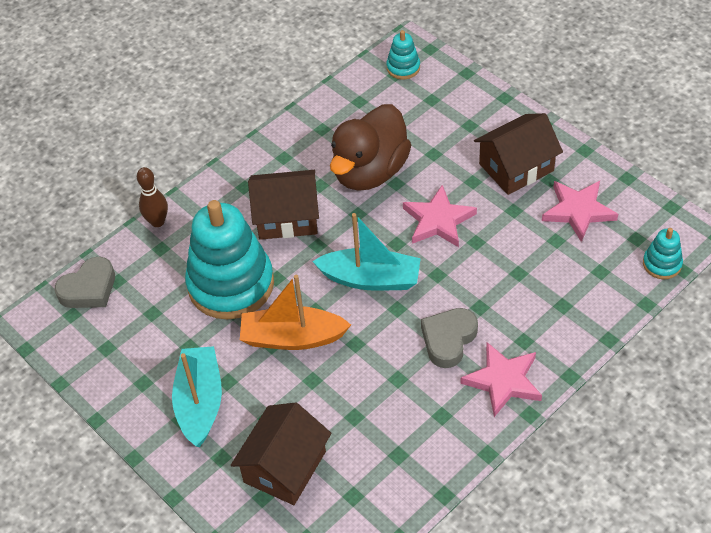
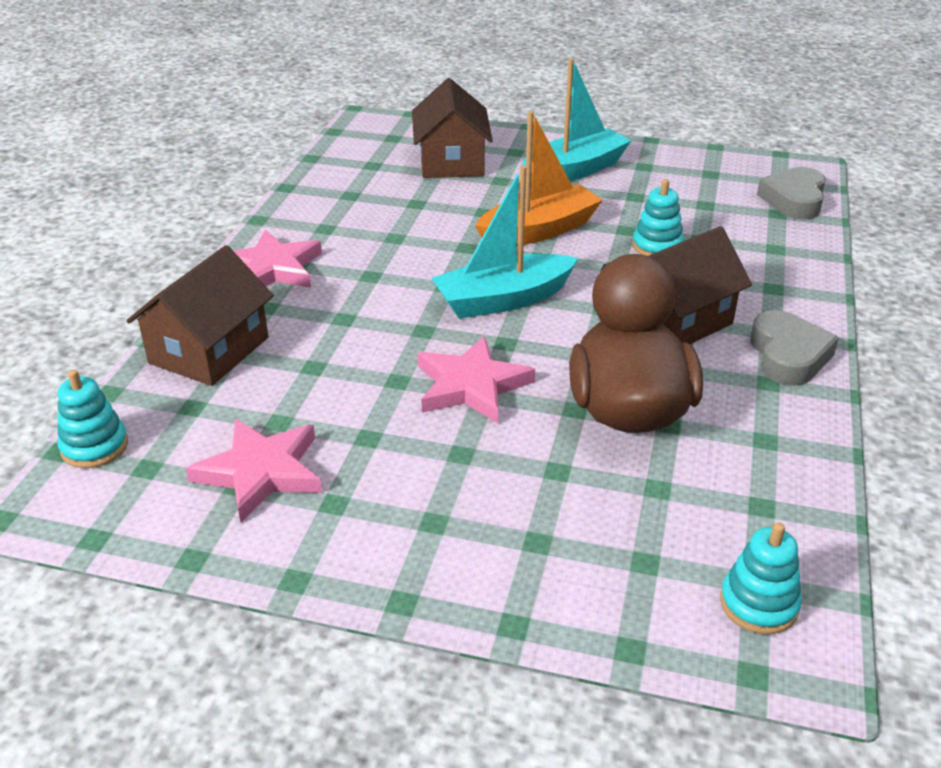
camera: 145 degrees right, 15 degrees down
brown bowling pin [137,167,168,227] -> none
turquoise boat [172,346,222,447] -> turquoise boat turned 90 degrees counterclockwise [522,58,631,181]
turquoise stacking toy [185,200,274,319] -> turquoise stacking toy [632,179,684,256], size x0.44
grey heart [421,308,478,368] -> grey heart moved to [750,310,839,386]
brown house [474,113,563,195] -> brown house moved to [126,245,274,386]

